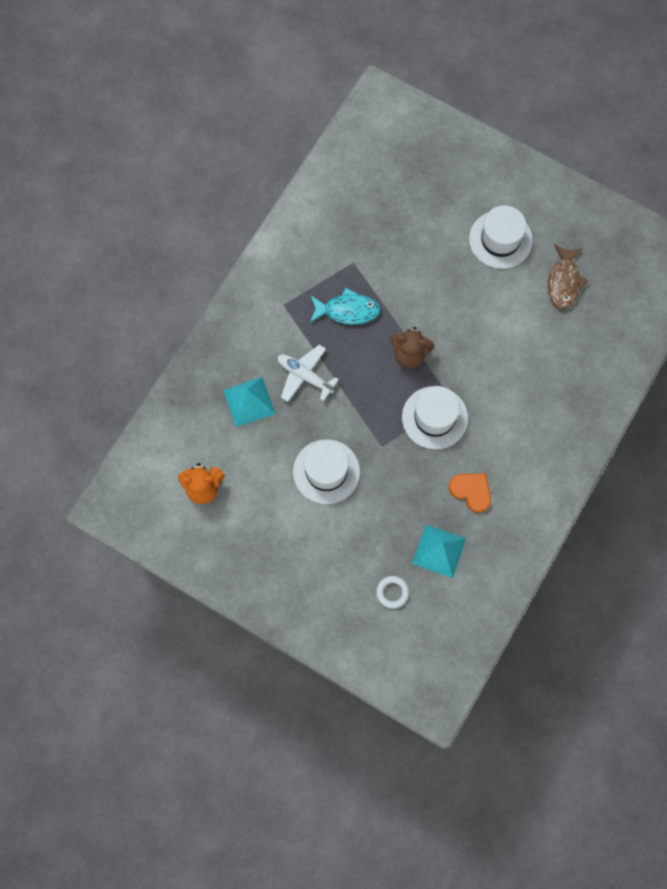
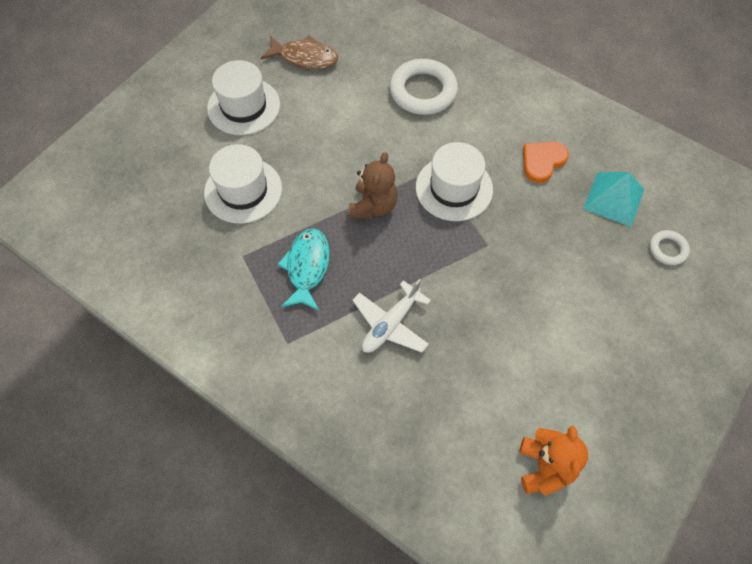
camera: 85 degrees left, 10 degrees down
turquoise pyramid [223,377,276,427] -> none
white hat [293,439,360,504] -> white hat moved to [204,144,282,224]
none -> white ring [390,59,458,115]

